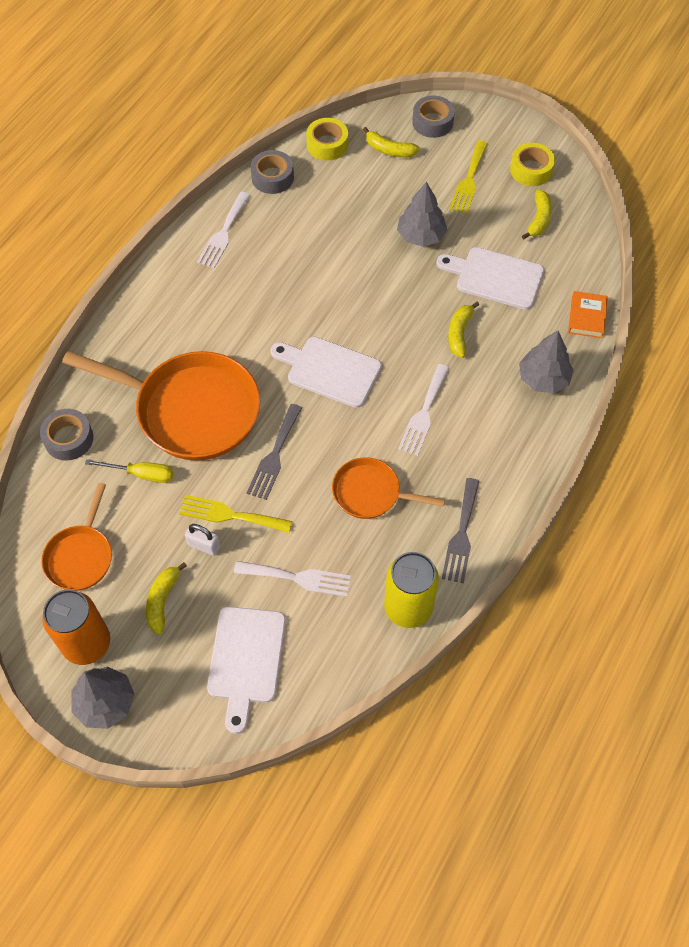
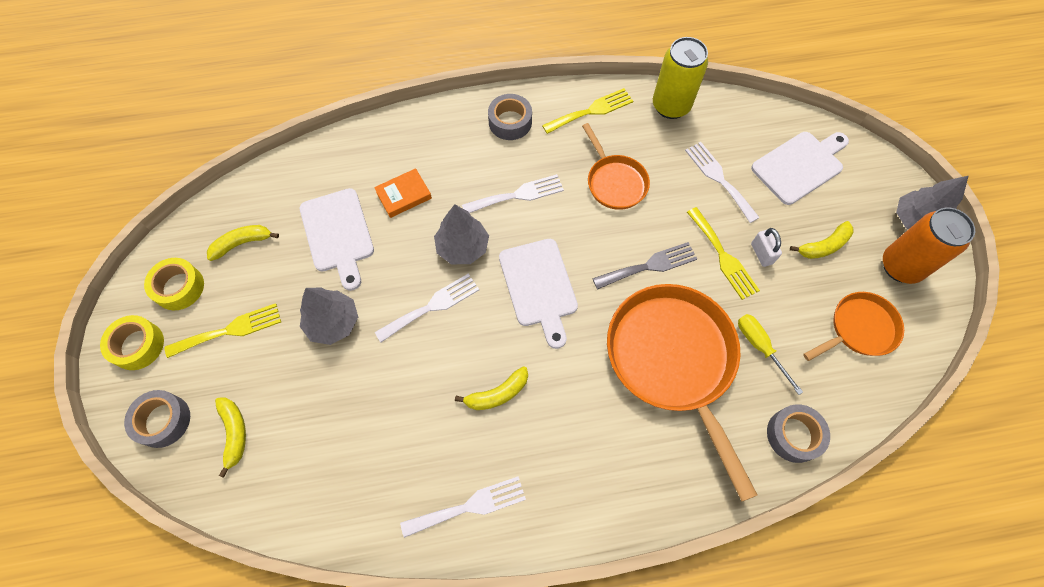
camera: 130 degrees left, 5 degrees up
grey tape [250,150,294,194] -> grey tape moved to [488,94,532,140]
yellow tape [306,118,348,161] -> yellow tape moved to [100,315,164,370]
grey fork [442,478,479,583] -> yellow fork [542,88,633,134]
yellow banana [448,302,479,358] -> yellow banana moved to [455,366,528,410]
grey tree [519,330,574,394] -> grey tree moved to [434,204,489,264]
orange book [568,291,608,338] -> orange book moved to [374,168,432,218]
none -> white fork [375,274,479,342]

